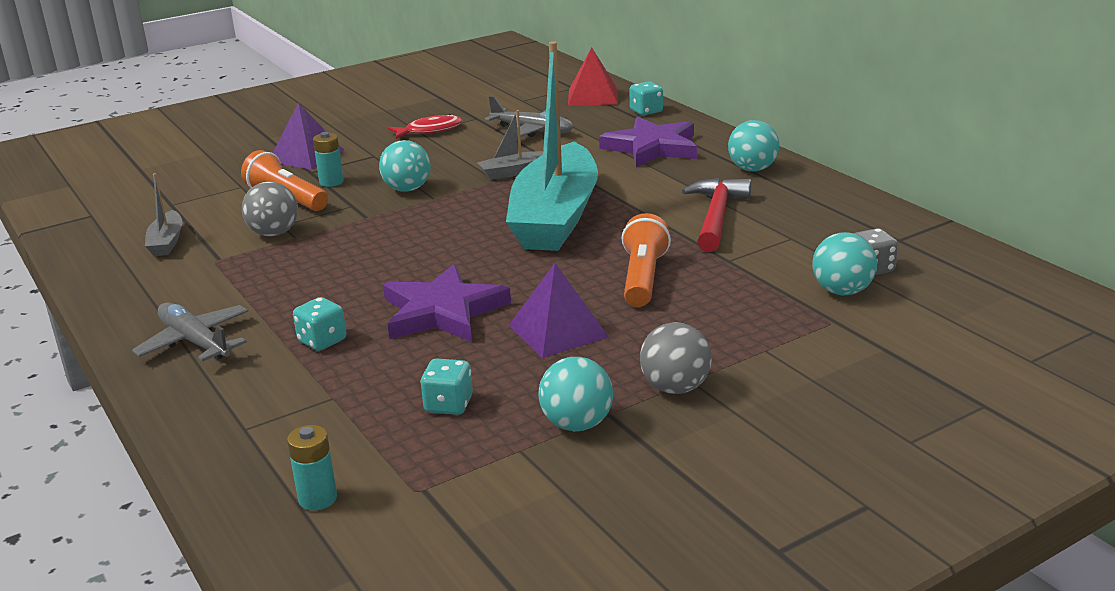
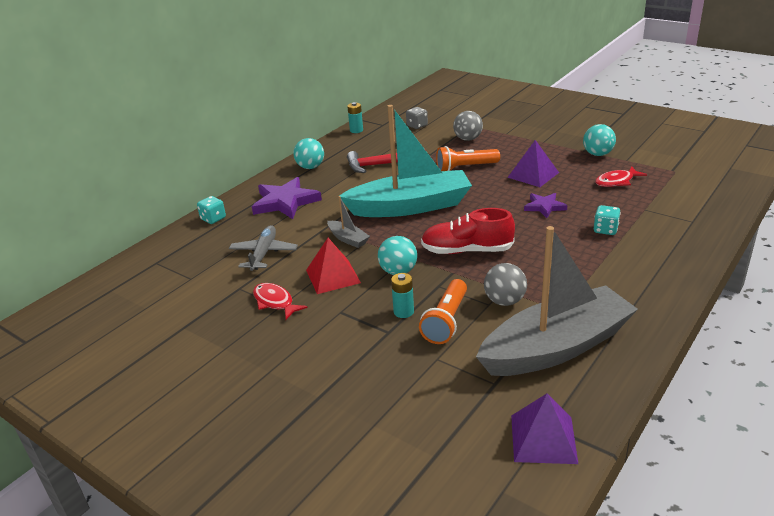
camera: 110 degrees left, 5 degrees up
grey plane [132,303,248,362] -> none
grey boat [145,173,182,256] -> grey boat [476,226,638,376], size x2.48
purple pyramid [273,103,344,170] -> purple pyramid moved to [511,393,578,464]
turquoise battery [287,425,337,511] -> turquoise battery moved to [347,102,363,133]
purple star [383,264,511,342] -> purple star [524,193,568,218], size x0.57
turquoise dice [421,358,473,415] -> red fish [595,166,647,187]
red pyramid [568,47,618,106] -> red pyramid moved to [306,238,361,294]
grey ball [640,322,712,394] -> grey ball moved to [453,111,483,141]
turquoise ball [812,232,877,295] -> none
none -> red shoe [421,208,515,254]

